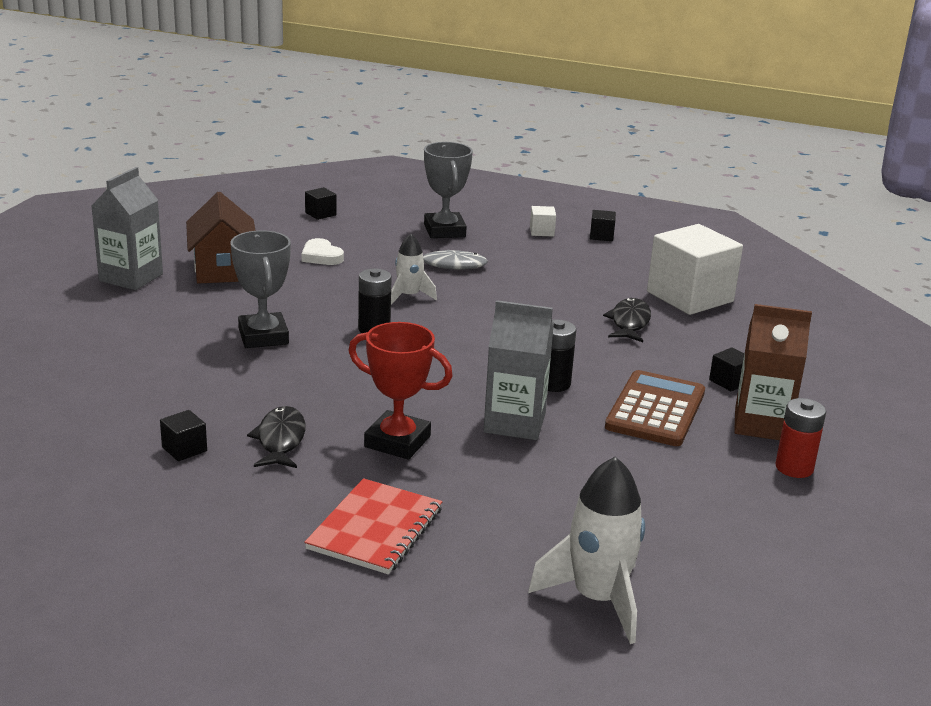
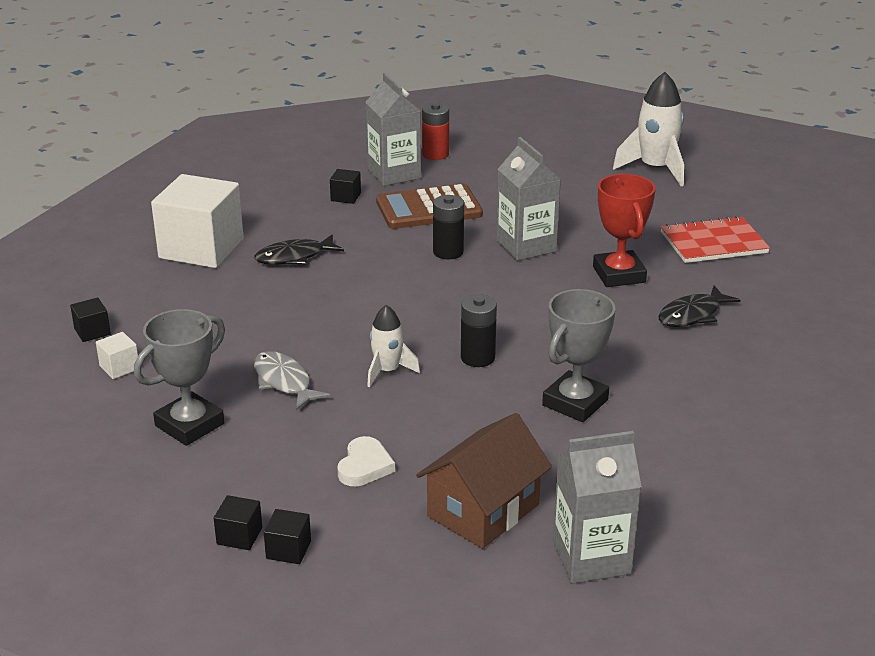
camera: 125 degrees left, 5 degrees up
black cube [160,410,207,461] -> black cube moved to [264,509,311,564]
brown carton [734,304,812,440] -> grey carton [365,73,421,186]

